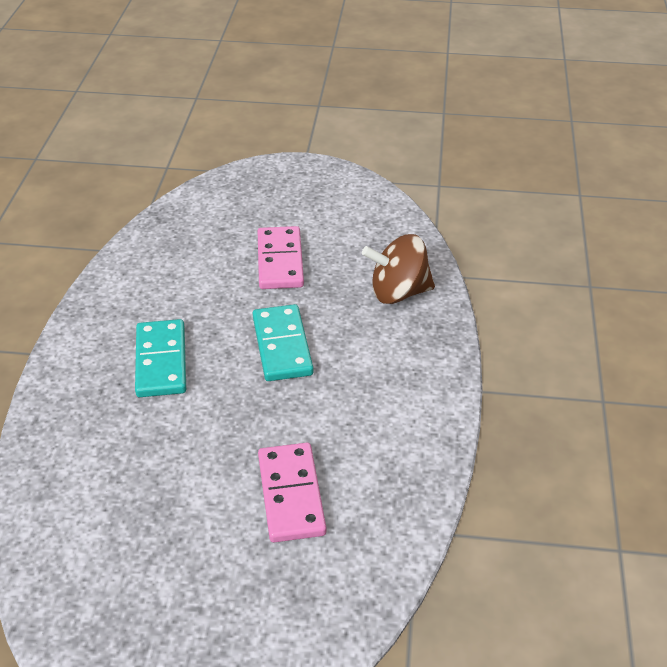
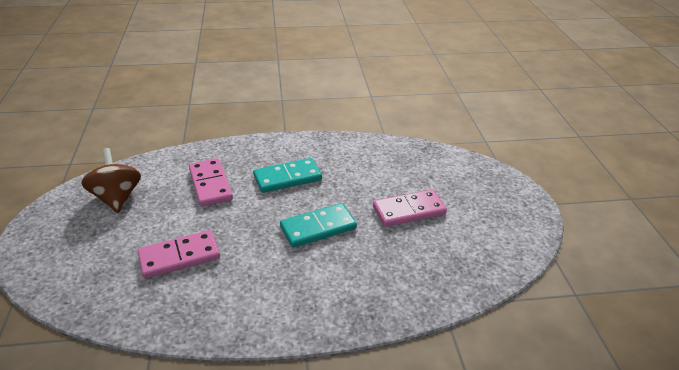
camera: 75 degrees right, 5 degrees down
brown spinning top [362,234,435,304] -> brown spinning top moved to [81,148,141,213]
none -> pink domino [189,158,233,206]

